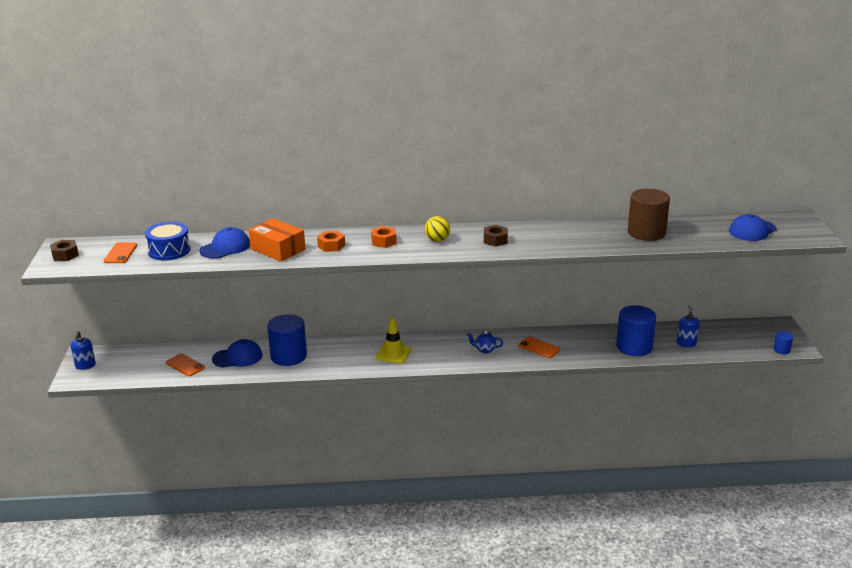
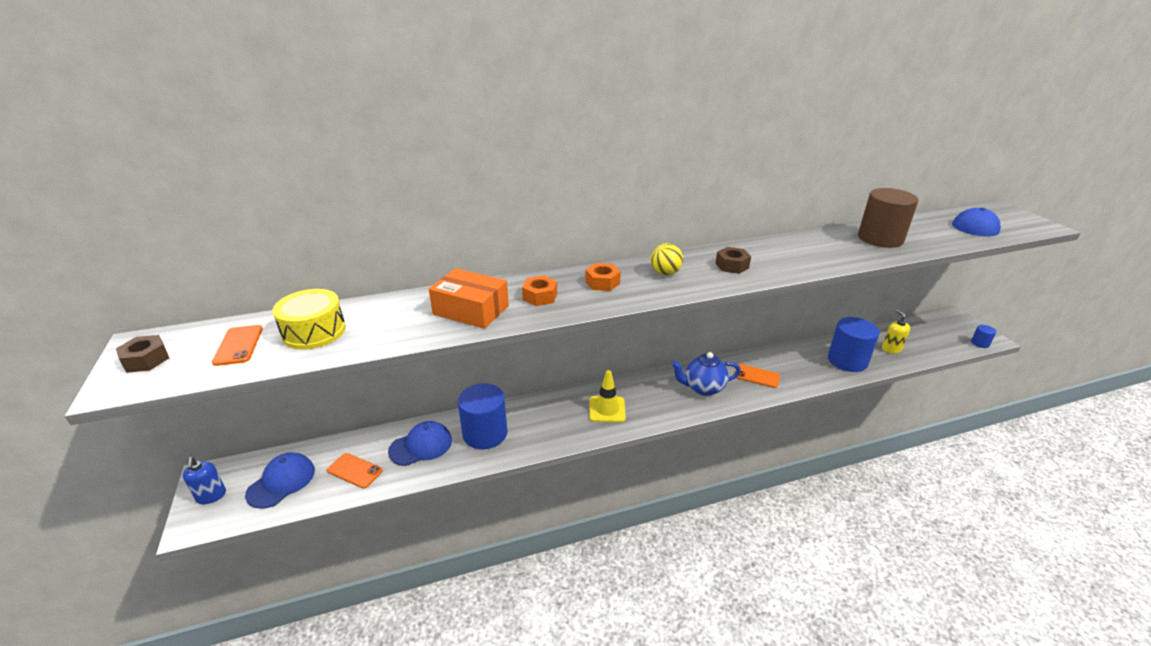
camera: 15 degrees left, 5 degrees up
blue drum [145,222,191,260] -> yellow drum [273,289,346,350]
blue cap [199,227,250,259] -> blue cap moved to [245,452,315,509]
blue teapot [467,331,503,353] -> blue teapot [671,352,741,396], size x1.74
blue soap dispenser [677,305,699,347] -> yellow soap dispenser [882,310,910,354]

